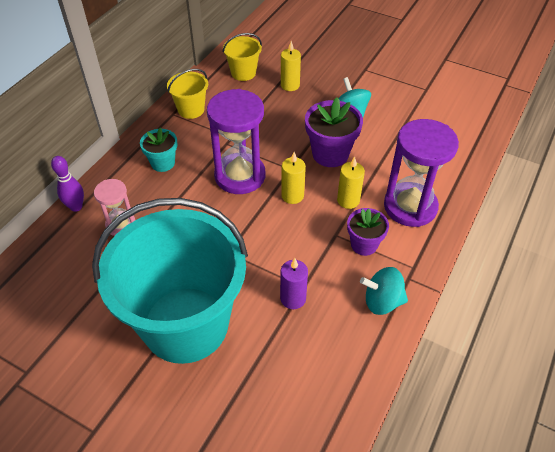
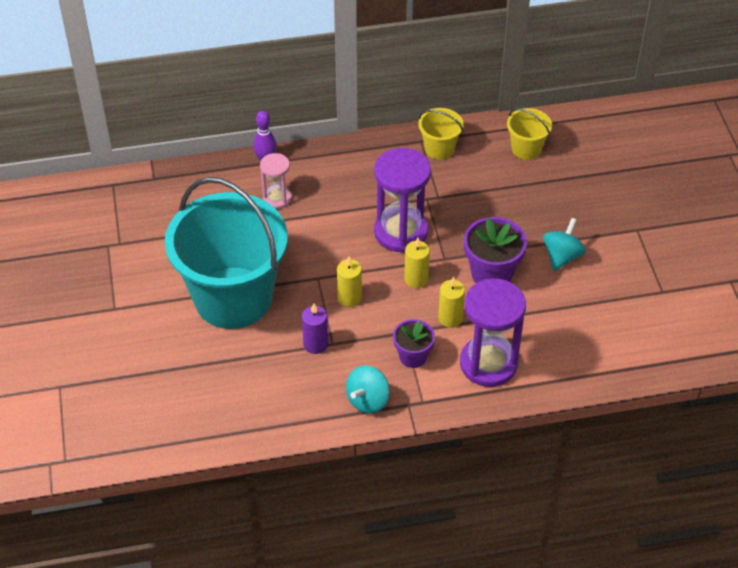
camera: 50 degrees right, 0 degrees up
turquoise flower pot [140,128,177,172] -> none
yellow candle [281,41,301,91] -> yellow candle moved to [337,256,362,307]
turquoise spinning top [360,267,408,315] -> turquoise spinning top turned 105 degrees counterclockwise [346,366,390,414]

